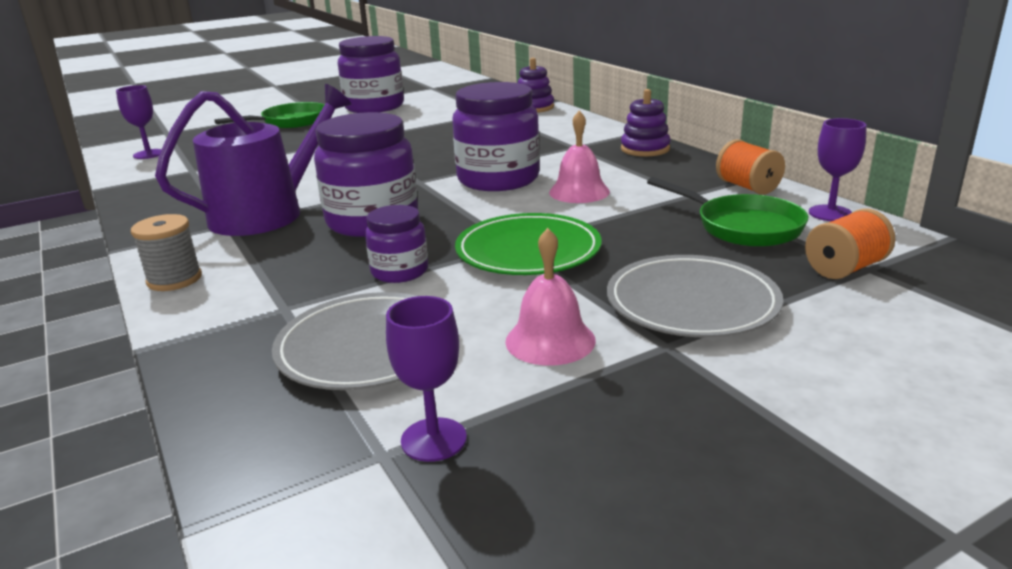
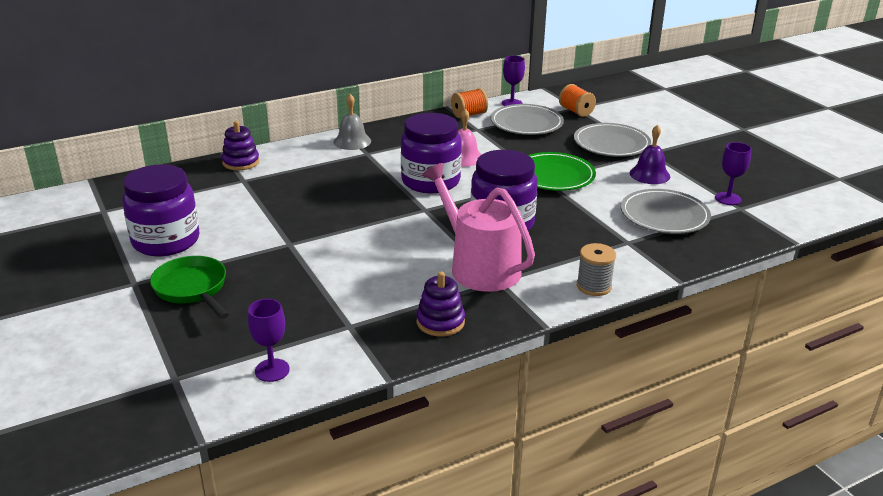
camera: 90 degrees left, 5 degrees up
purple watering can [155,84,351,236] -> pink watering can [422,163,535,292]
purple jar [365,205,428,283] -> none
pink bell [505,228,596,366] -> purple bell [630,125,670,184]
purple stacking toy [621,89,671,157] -> purple stacking toy moved to [416,272,465,336]
green pan [647,177,808,247] -> grey plate [491,104,564,135]
none -> grey bell [334,94,371,150]

